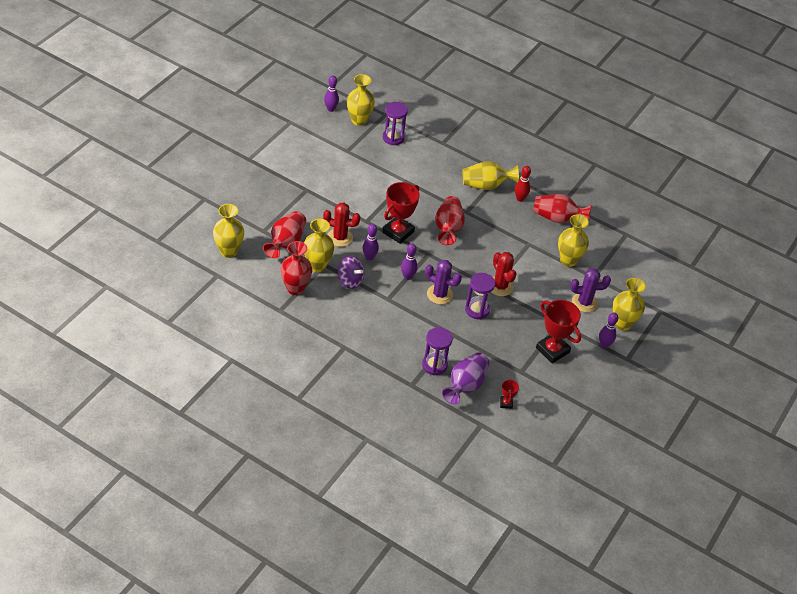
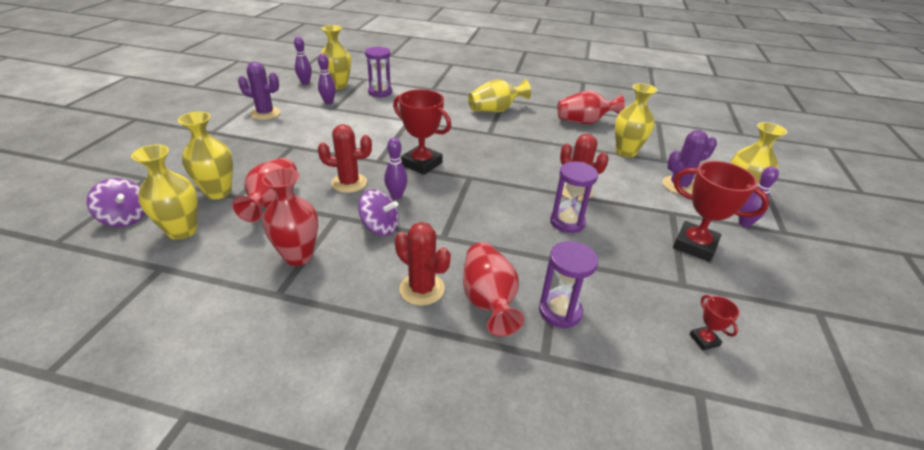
camera: 15 degrees left, 10 degrees down
yellow vase [304,219,334,272] -> yellow vase moved to [178,112,233,199]
red trophy [382,182,420,244] -> red trophy turned 75 degrees counterclockwise [393,89,451,175]
purple bowling pin [401,243,418,280] -> purple bowling pin moved to [318,54,336,104]
purple cactus [425,260,462,304] -> purple cactus moved to [238,62,281,120]
red vase [435,196,465,245] -> red vase moved to [463,242,524,337]
purple vase [442,352,489,405] -> none
red bowling pin [515,166,531,202] -> none
none -> purple spinning top [87,178,146,227]
none -> red cactus [395,222,451,306]

